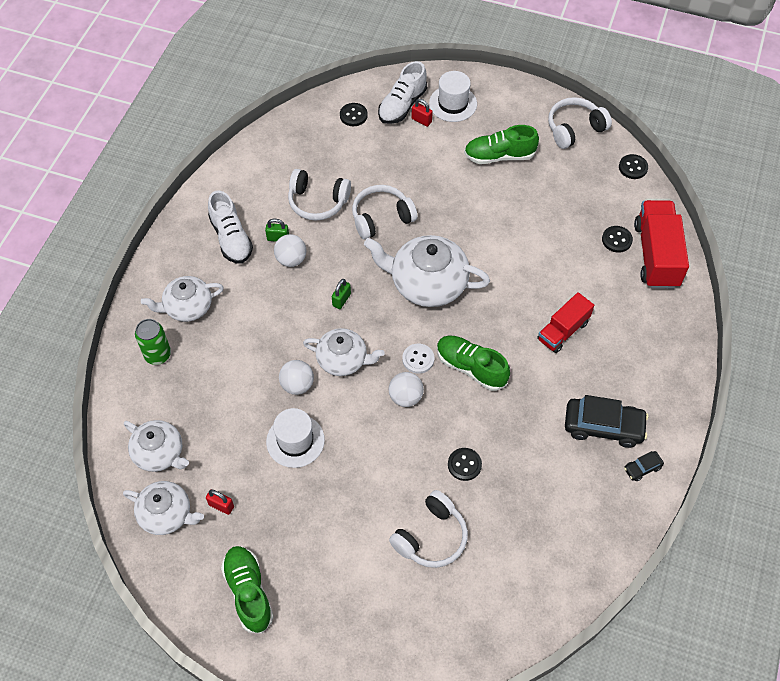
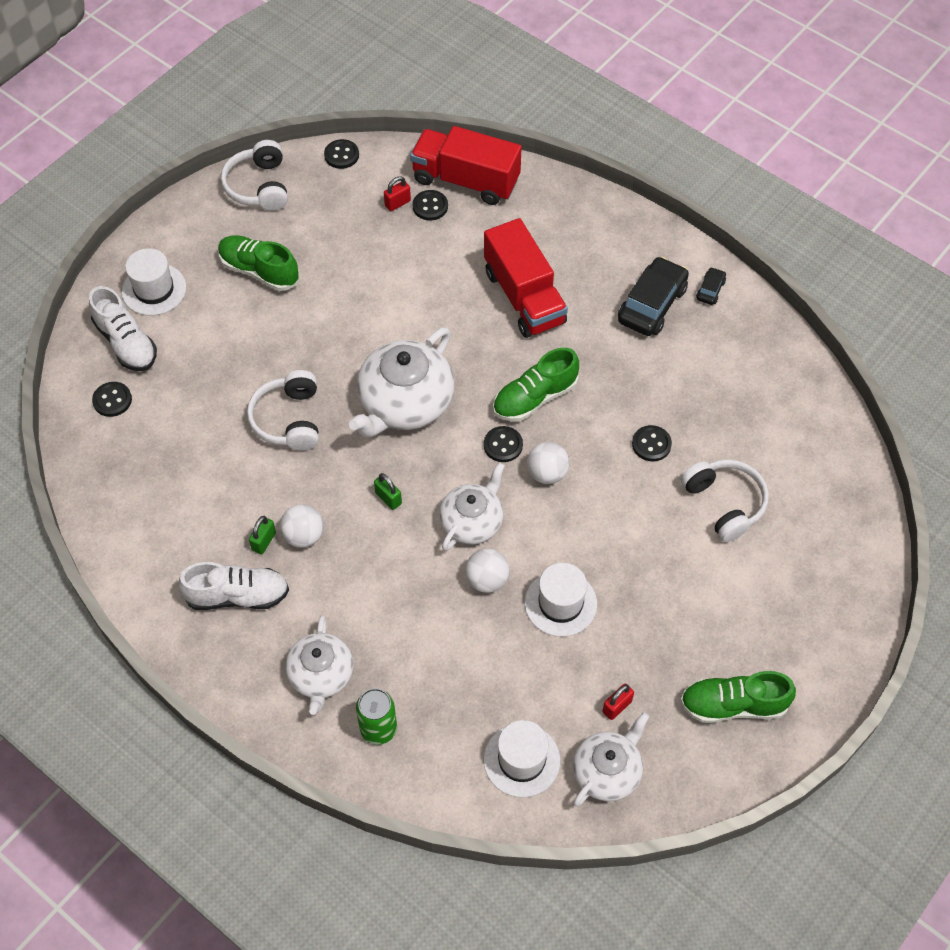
camera: 70 degrees left, 0 degrees up
white teapot [124,420,189,472] -> white hat [484,720,560,797]
white headphones [288,169,351,221] -> none
white button [402,344,434,374] -> black button [484,426,523,462]
red padlock [411,99,433,127] -> red padlock moved to [384,176,411,211]
green shoe [464,125,539,164] -> green shoe turned 105 degrees clockwise [218,235,299,291]
red truck [537,292,594,353] -> red truck [484,218,568,338], size x1.59
black car [624,451,664,481] -> black car turned 150 degrees counterclockwise [696,267,726,305]

